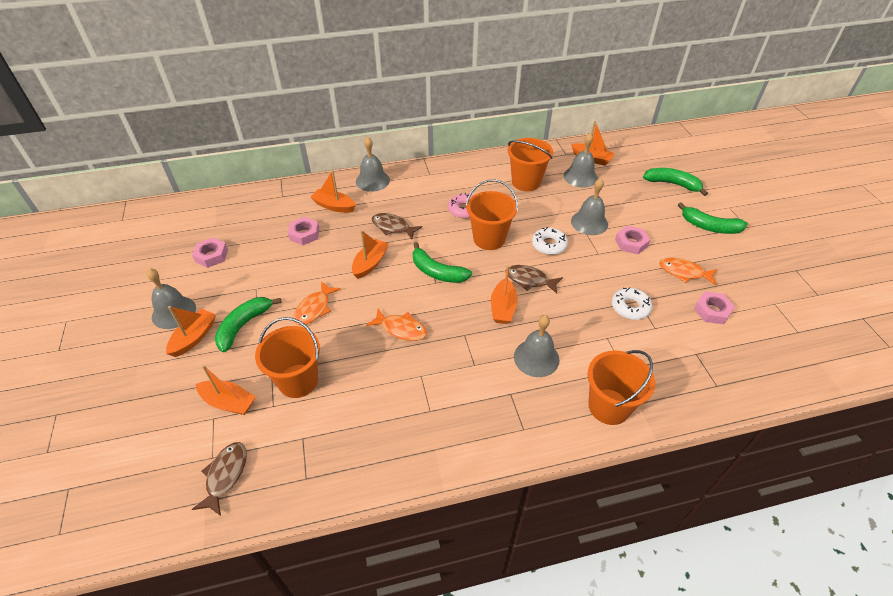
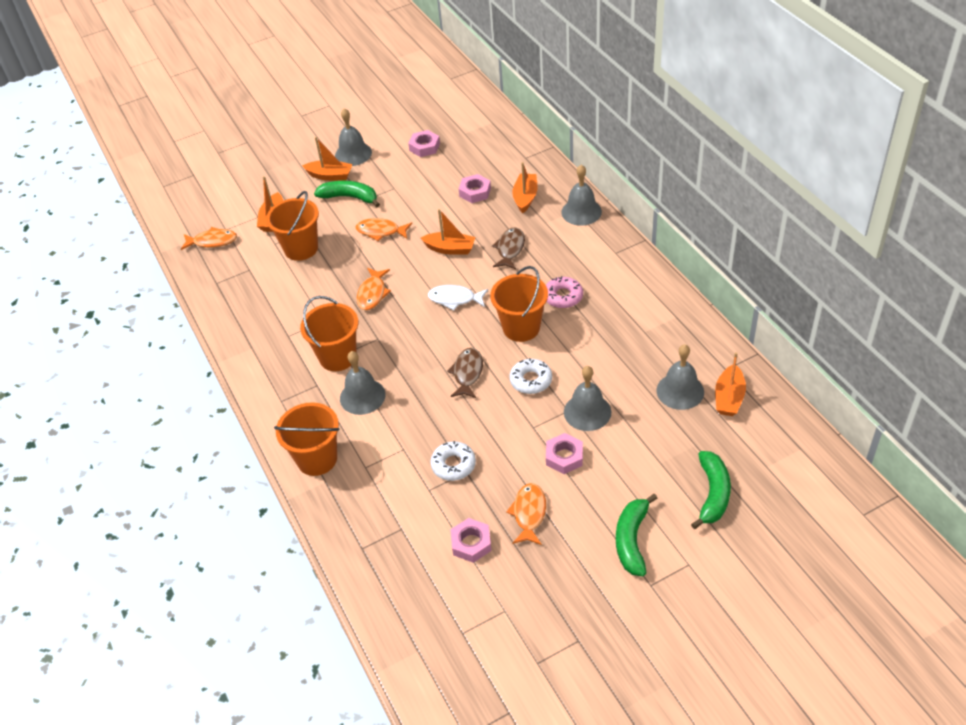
camera: 80 degrees right, 0 degrees up
brown fish [192,442,247,516] -> orange fish [181,227,237,250]
green banana [413,242,472,283] -> white fish [428,285,488,311]
orange boat [491,266,518,324] -> none
orange bucket [508,138,553,191] -> orange bucket moved to [300,296,358,371]

